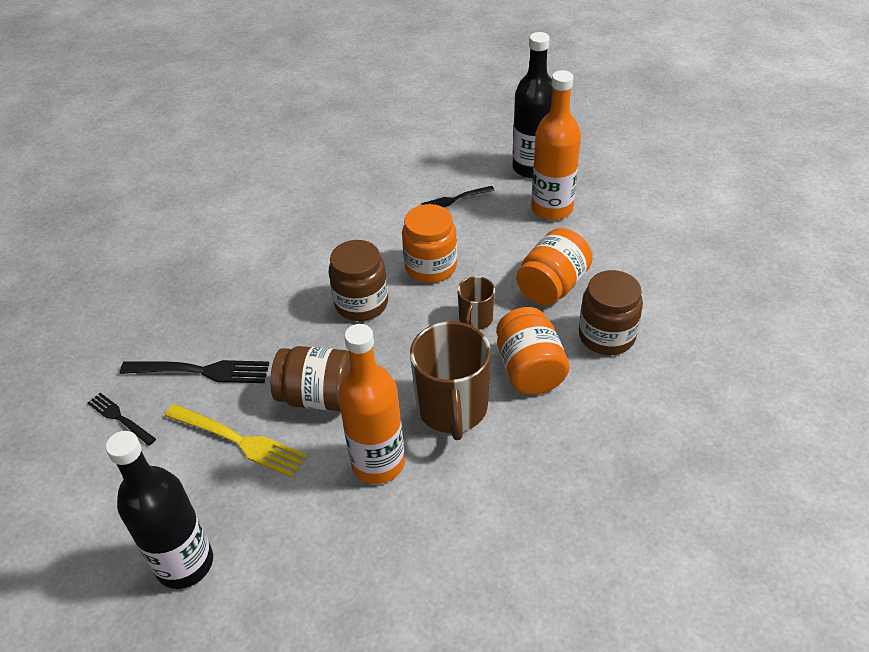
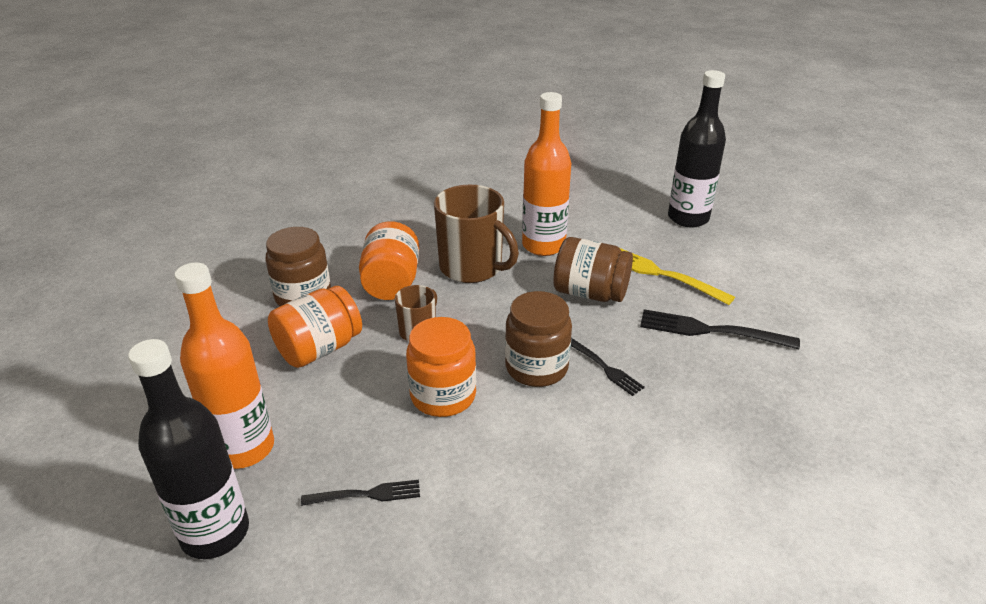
camera: 170 degrees left, 10 degrees down
black fork [88,393,156,446] -> black fork moved to [571,338,645,396]
brown mug [410,322,491,440] -> brown mug turned 120 degrees clockwise [434,185,519,283]

